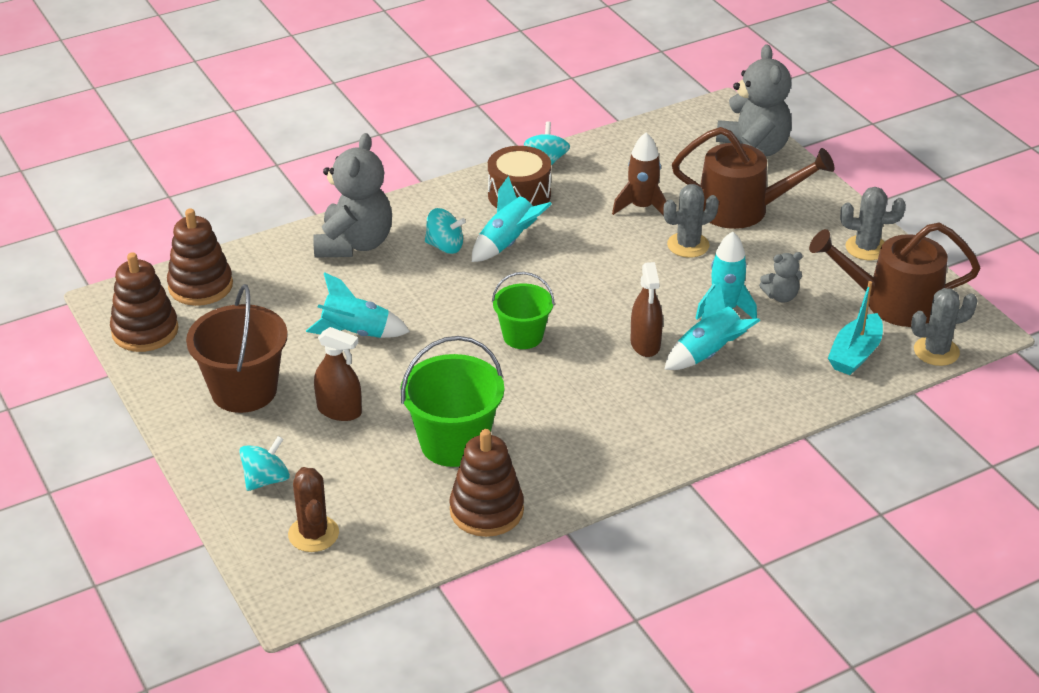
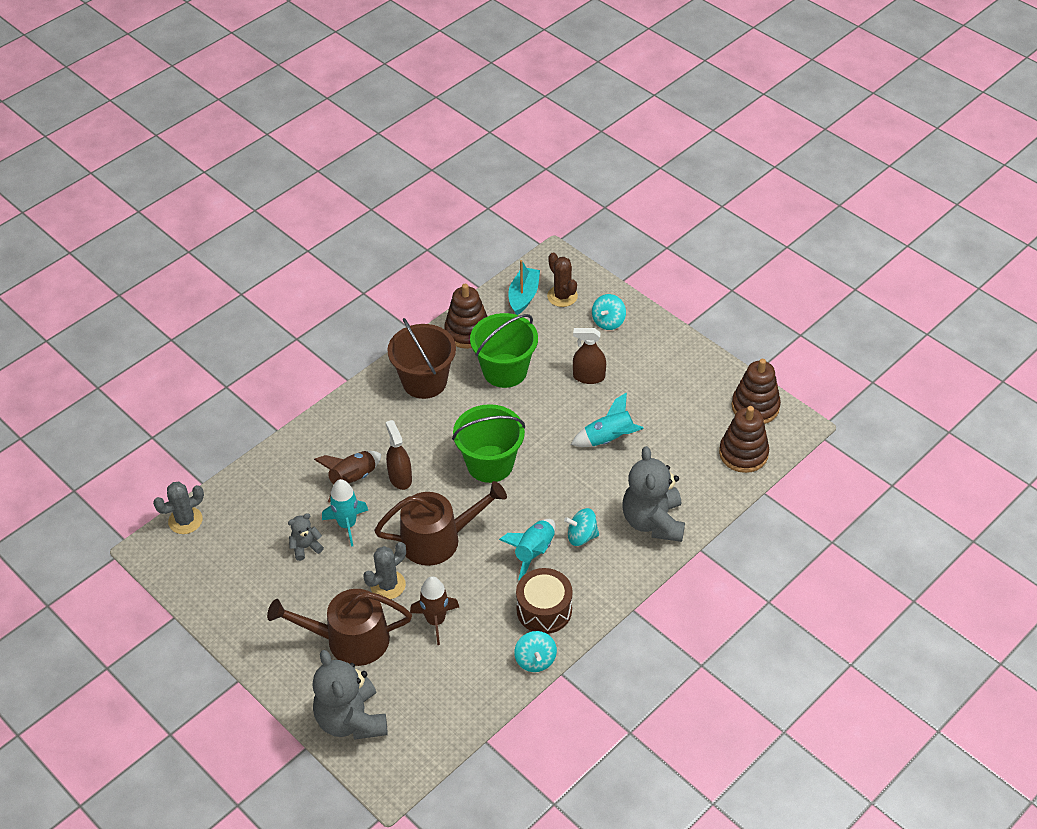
camera: 165 degrees right, 10 degrees up
brown bucket [186,284,288,413] -> brown bucket moved to [387,318,456,399]
green bucket [492,272,555,349] -> green bucket [452,404,525,483], size x1.58
turquoise rocket [664,283,760,370] -> brown rocket [314,451,381,502]
brown watering can [809,223,980,327] -> brown watering can moved to [374,481,507,566]
turquoise boat [828,281,883,375] -> turquoise boat moved to [508,260,540,315]
grey cactus [840,187,906,260] -> none

